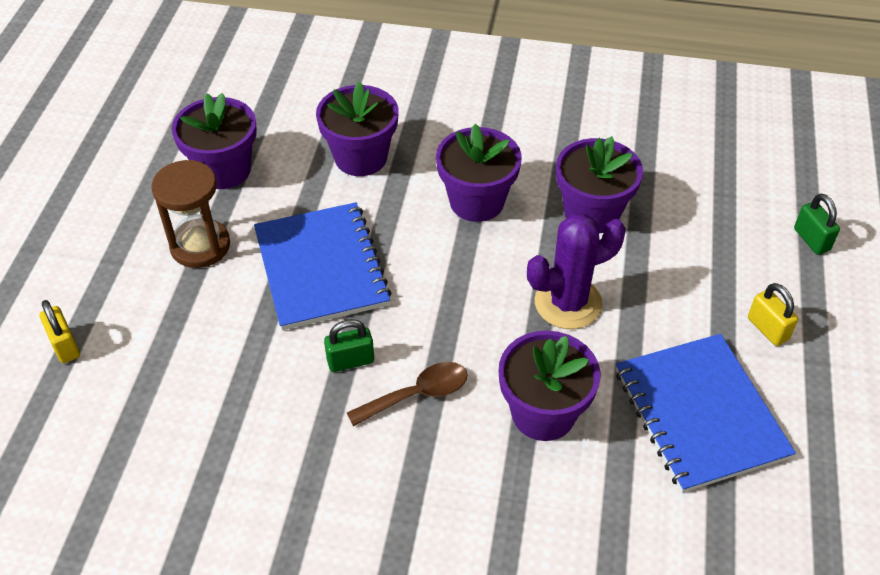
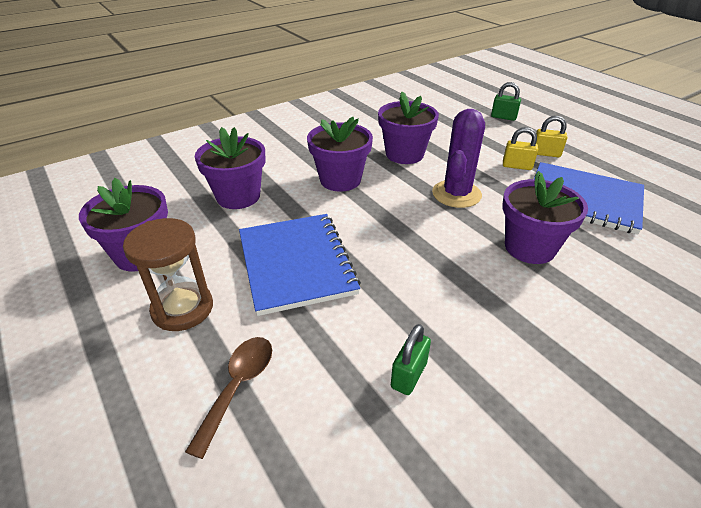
camera: 45 degrees left, 10 degrees down
yellow padlock [39,300,80,363] -> yellow padlock moved to [503,127,538,170]
blue notebook [254,202,391,330] -> blue notebook turned 45 degrees clockwise [239,214,361,316]
green padlock [324,319,374,372] -> green padlock moved to [391,324,431,395]
brown spoon [347,362,468,426] -> brown spoon moved to [185,337,272,459]

